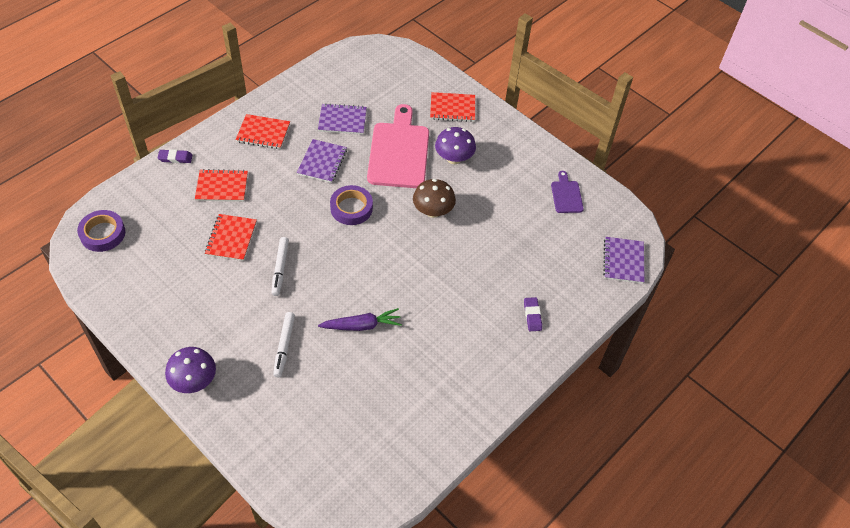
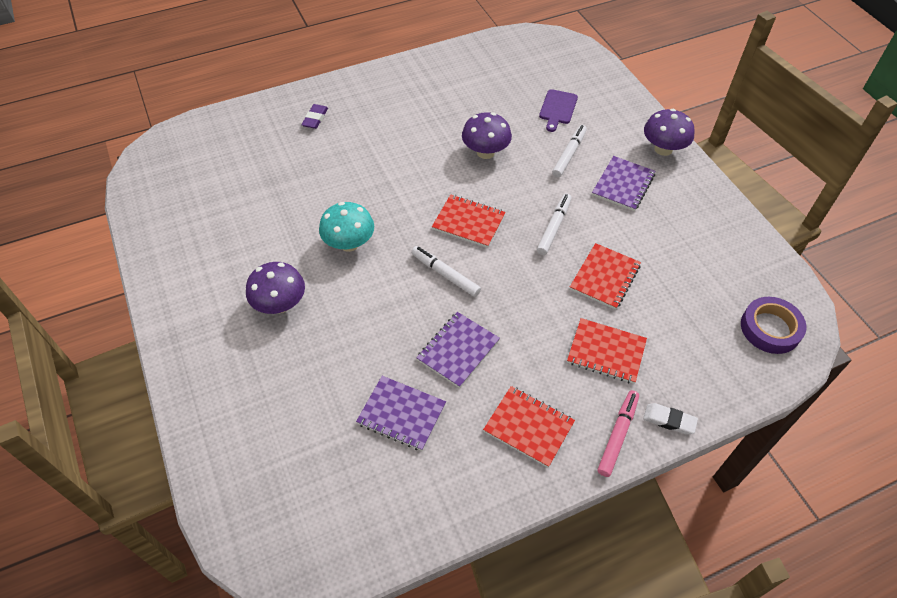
camera: 155 degrees left, 0 degrees up
purple eraser [157,149,193,163] -> white eraser [643,403,698,435]
purple carrot [318,308,402,331] -> purple mushroom [462,112,512,159]
purple tape [330,185,373,225] -> white marker [411,246,481,297]
pink cutting board [367,104,429,188] -> none
brown mushroom [413,179,456,218] -> turquoise mushroom [319,202,374,252]
red notebook [430,92,475,122] -> red notebook moved to [432,194,506,248]
purple cutting board [551,171,584,213] -> purple cutting board moved to [539,89,578,132]
purple notebook [603,237,645,284] -> purple notebook moved to [592,156,656,211]
none -> pink marker [598,390,639,477]

